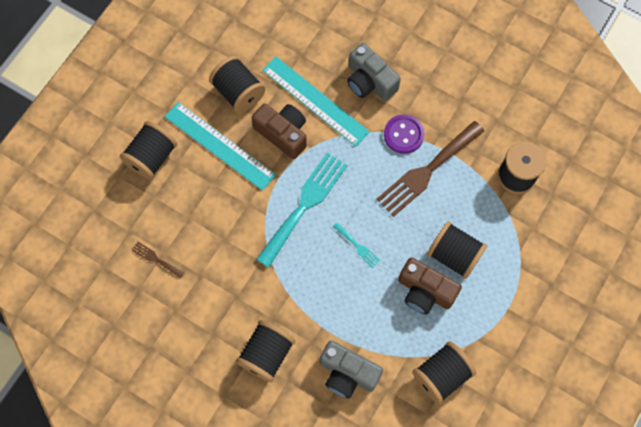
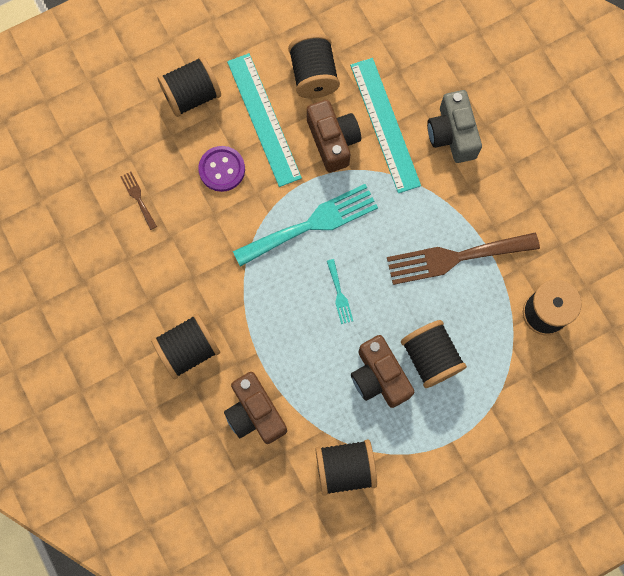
camera: 30 degrees right, 5 degrees up
grey camera [320,341,383,399] -> brown camera [224,372,287,444]
purple button [384,115,424,154] -> purple button moved to [198,146,245,192]

